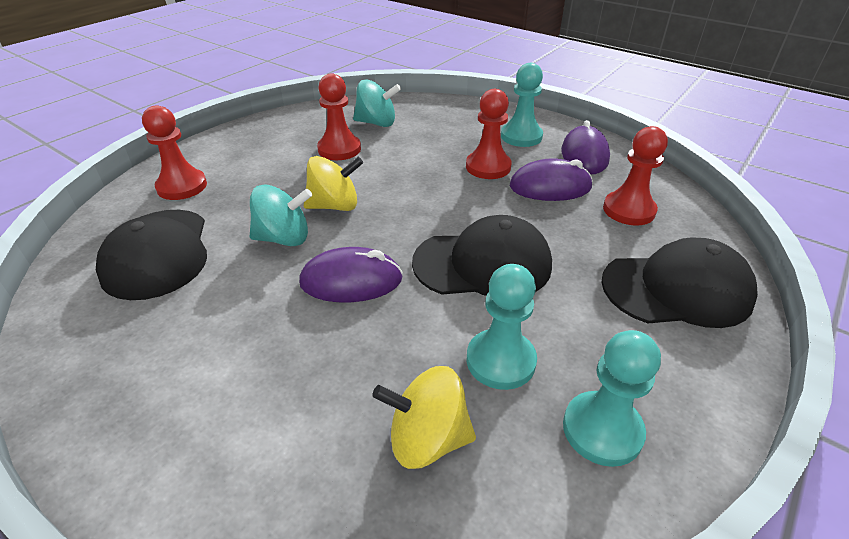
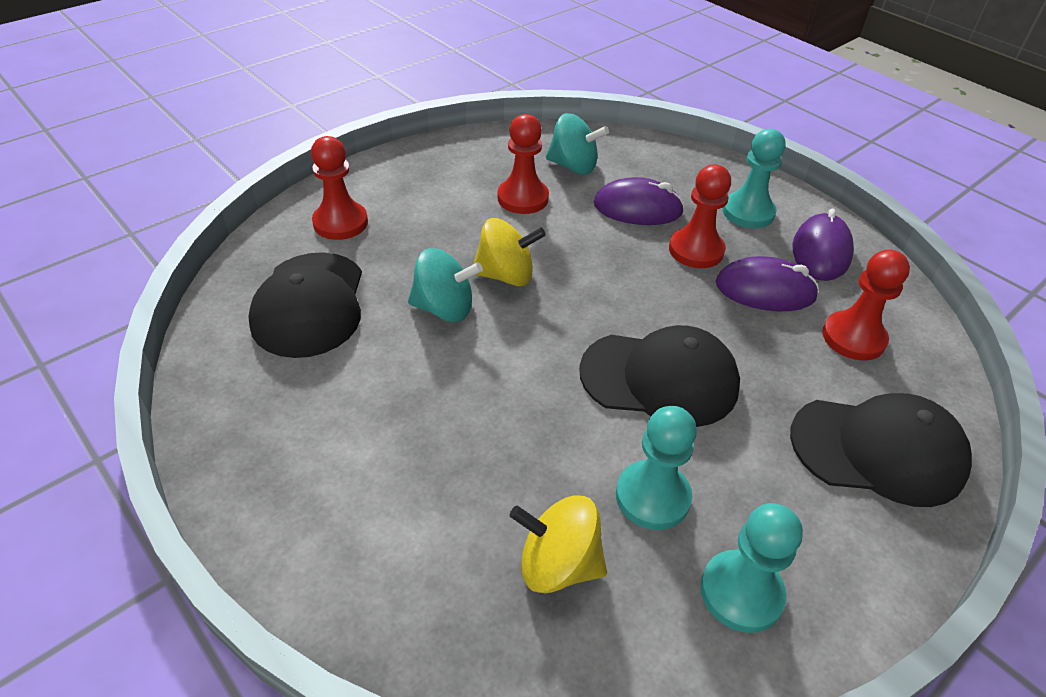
camera: 10 degrees right, 5 degrees up
purple mouse [299,247,403,302] -> purple mouse moved to [594,177,685,225]

